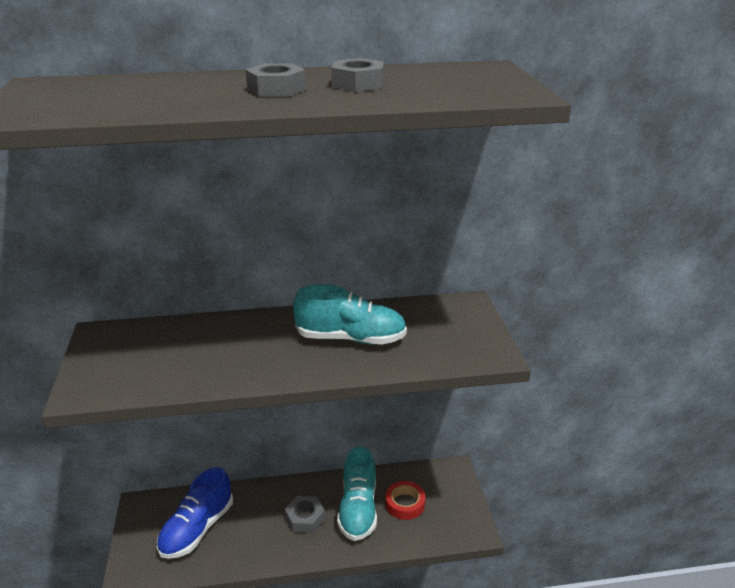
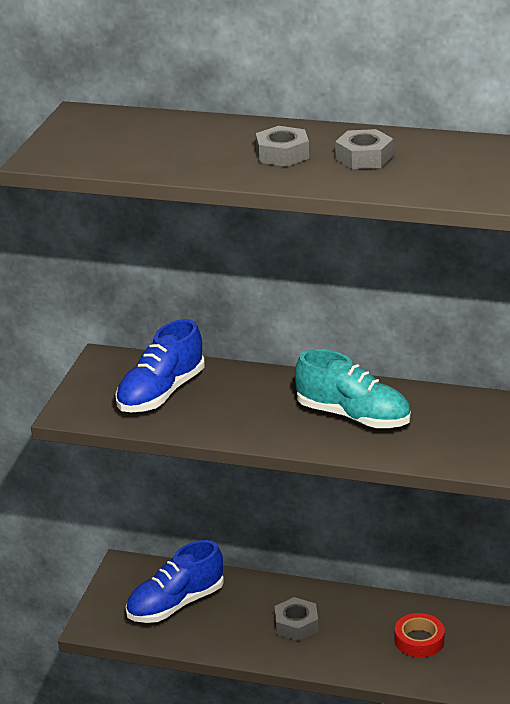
camera: 25 degrees right, 0 degrees up
turquoise shoe [337,446,377,541] -> none
none -> blue shoe [115,319,205,412]

